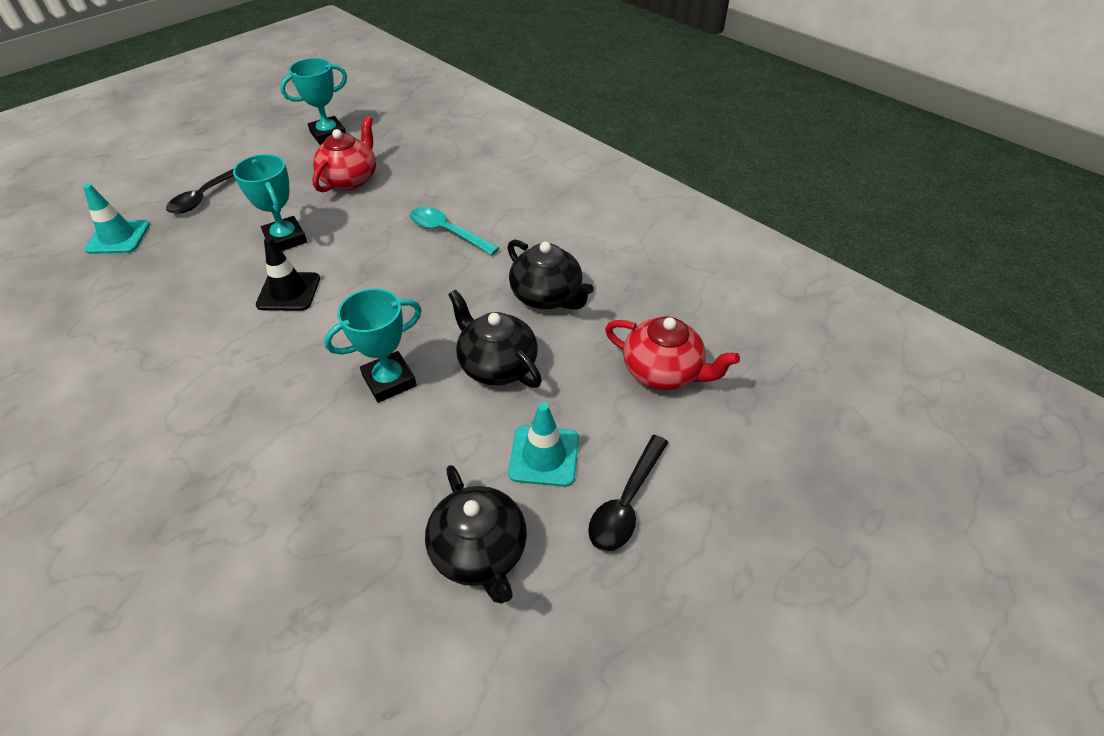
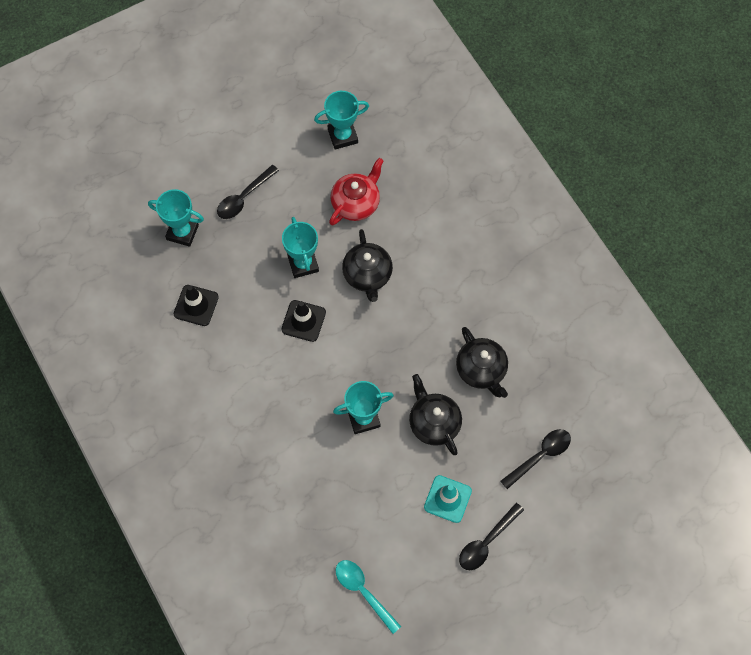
camera: 15 degrees right, 20 degrees up
turquoise traffic cone [83,184,150,254] -> turquoise trophy [148,189,204,247]
turquoise spoon [410,207,500,255] -> turquoise spoon moved to [336,560,401,634]
black teapot [425,465,527,604] -> black teapot moved to [342,229,393,302]
red teapot [605,317,740,390] -> black spoon [501,429,571,489]
none -> black traffic cone [174,285,219,326]

